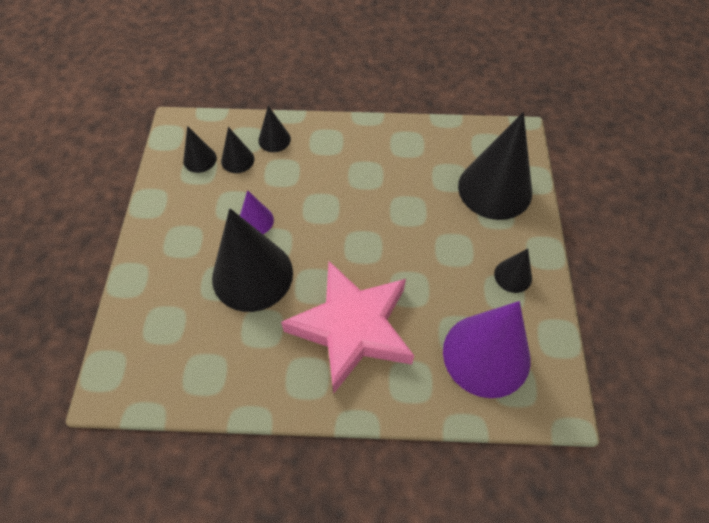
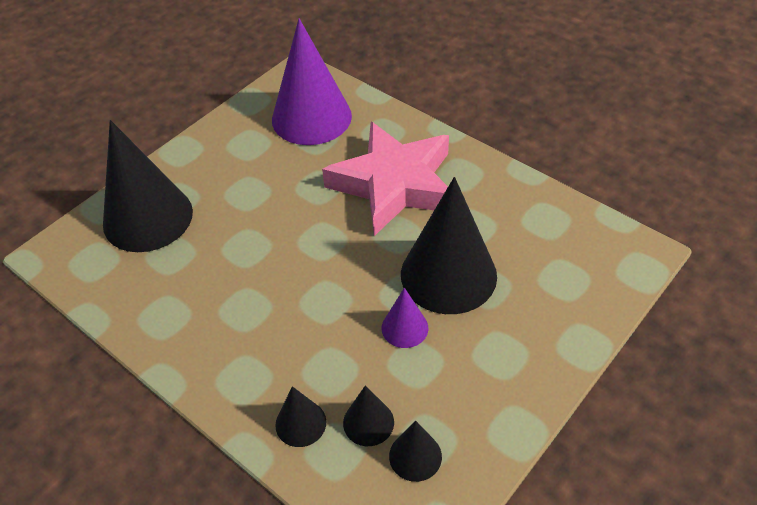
camera: 140 degrees left, 10 degrees down
black cone [494,249,532,293] -> none

